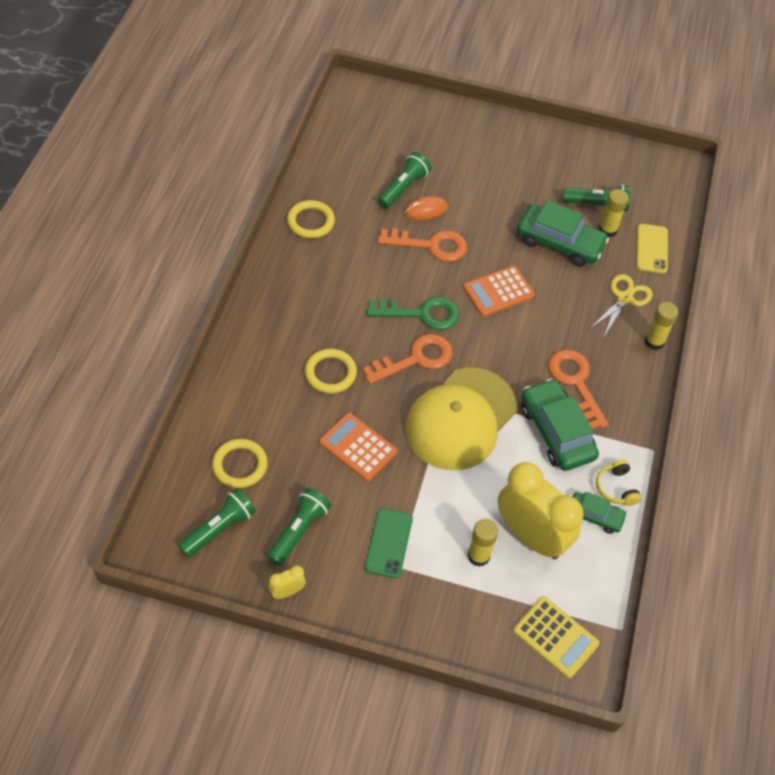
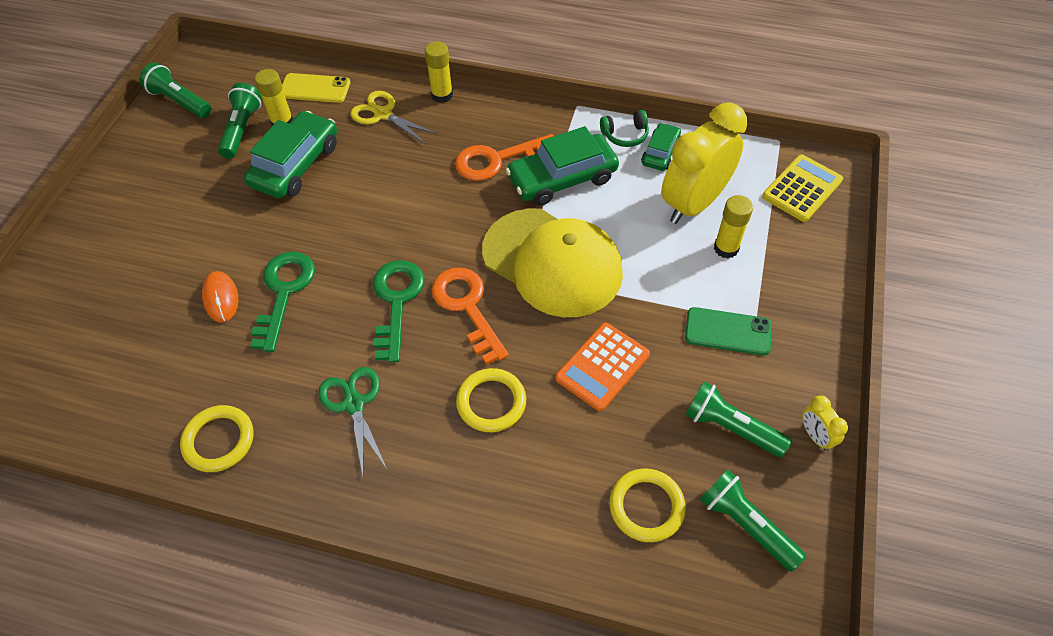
camera: 85 degrees left, 0 degrees up
green flashlight [378,152,431,209] -> green flashlight moved to [139,63,211,118]
orange key [378,228,467,262] -> green key [250,252,315,352]
orange calculator [463,266,535,317] -> none
yellow headphones [596,460,642,506] -> green headphones [600,110,649,147]
none -> green scissors [318,367,387,476]

